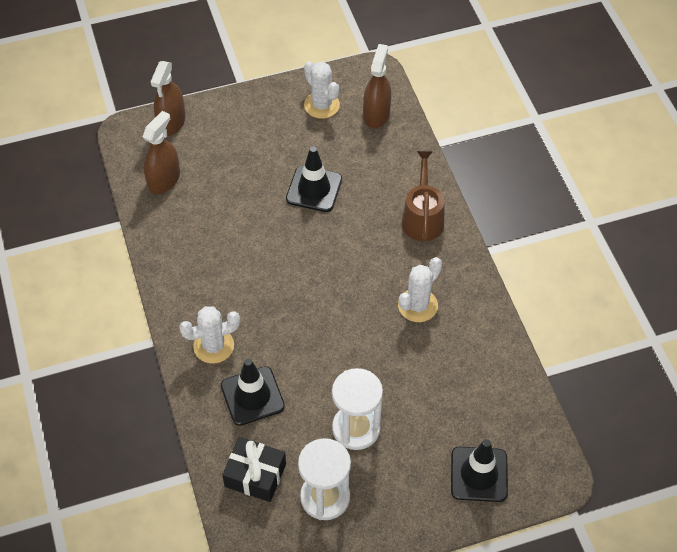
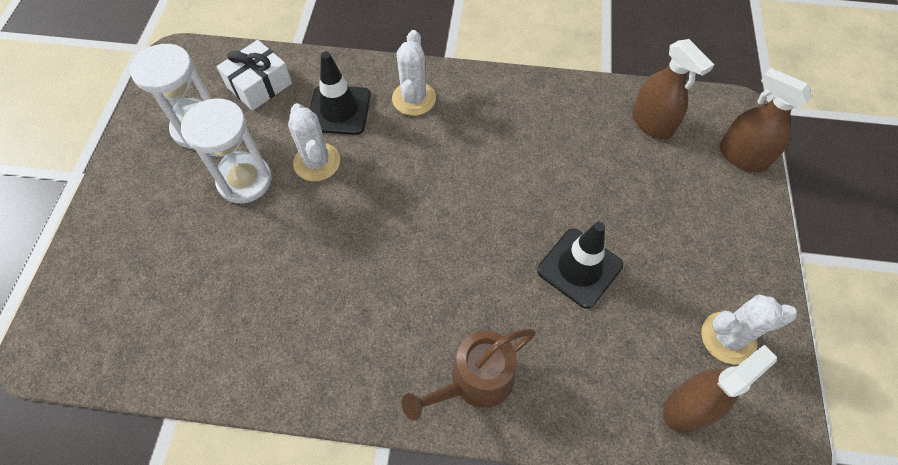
camera: 115 degrees right, 5 degrees up
black gift [222,437,286,502] -> white gift [217,40,292,111]
brown spray bottle [363,44,391,128] -> brown spray bottle turned 75 degrees counterclockwise [663,345,777,433]
white cactus [398,257,442,322] -> white cactus moved to [288,103,340,181]
brown watering can [402,151,445,242] -> brown watering can turned 120 degrees clockwise [402,328,535,421]
black traffic cone [451,439,508,502] -> none

